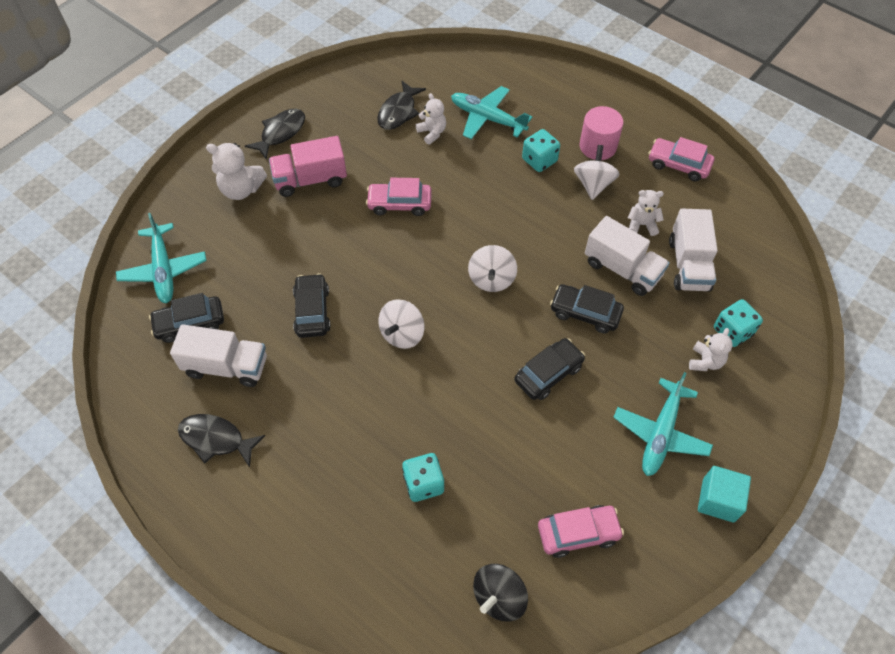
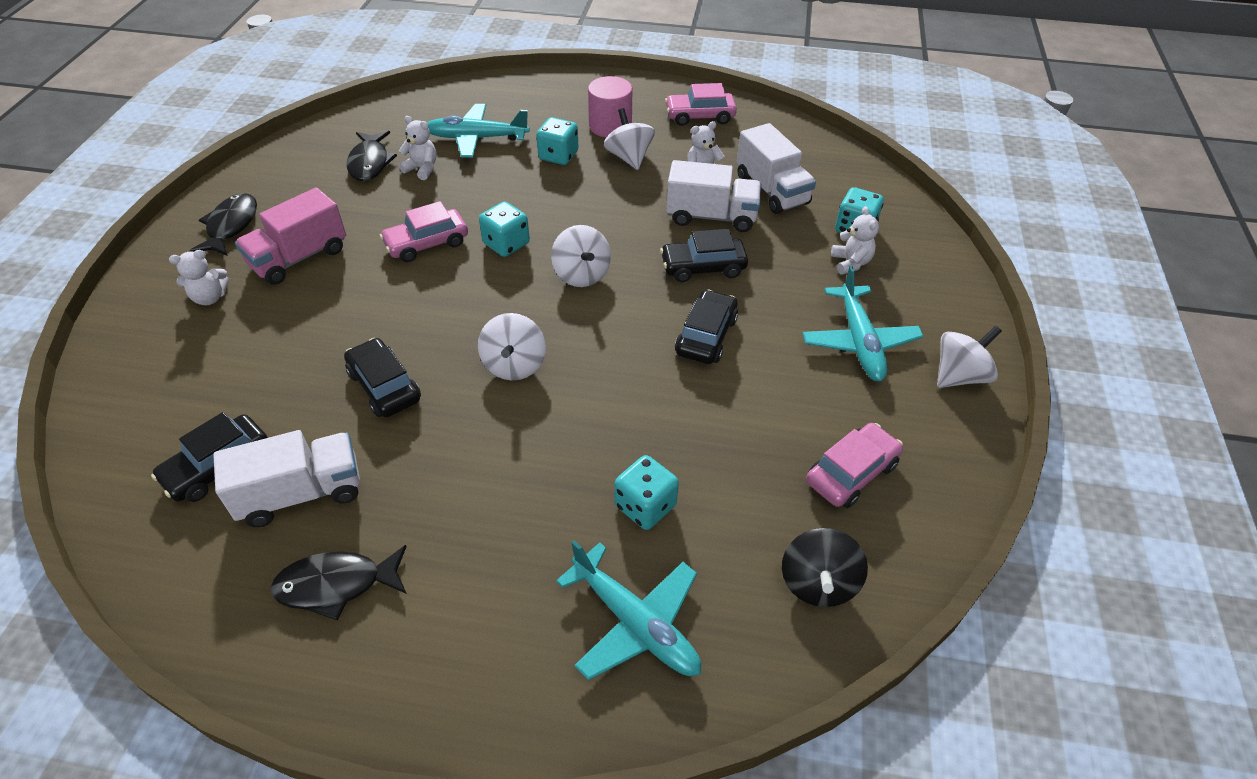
camera: 30 degrees left, 10 degrees down
turquoise plane [116,213,207,303] -> turquoise plane moved to [556,540,701,680]
white teddy bear [206,143,267,200] -> white teddy bear [169,250,229,305], size x0.66
turquoise cube [698,466,751,523] -> white spinning top [937,325,1002,388]
none -> turquoise dice [479,201,530,257]

